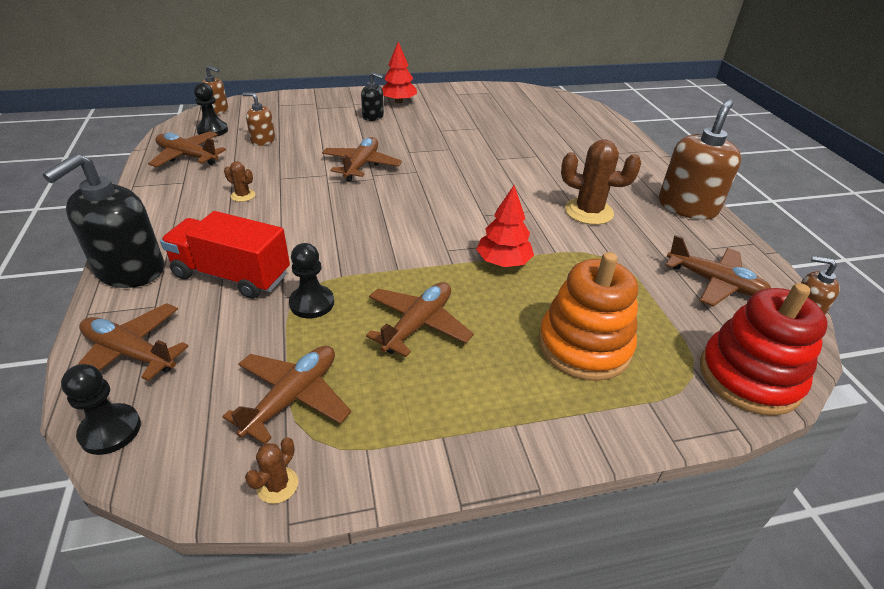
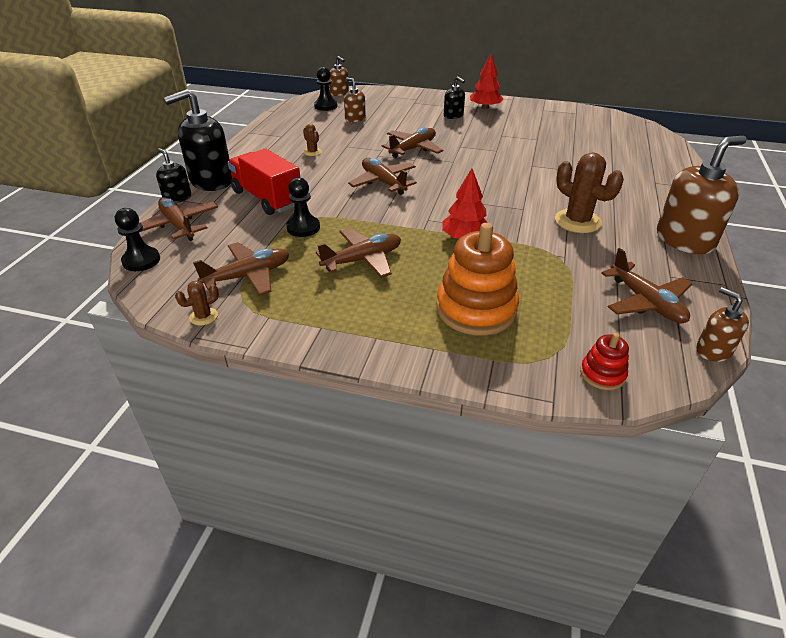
camera: 30 degrees right, 0 degrees up
brown plane [148,131,226,167] -> brown plane moved to [348,158,417,195]
red stacking toy [700,283,828,416] -> red stacking toy [580,333,629,390], size x0.49
none -> black soap dispenser [156,148,191,203]

